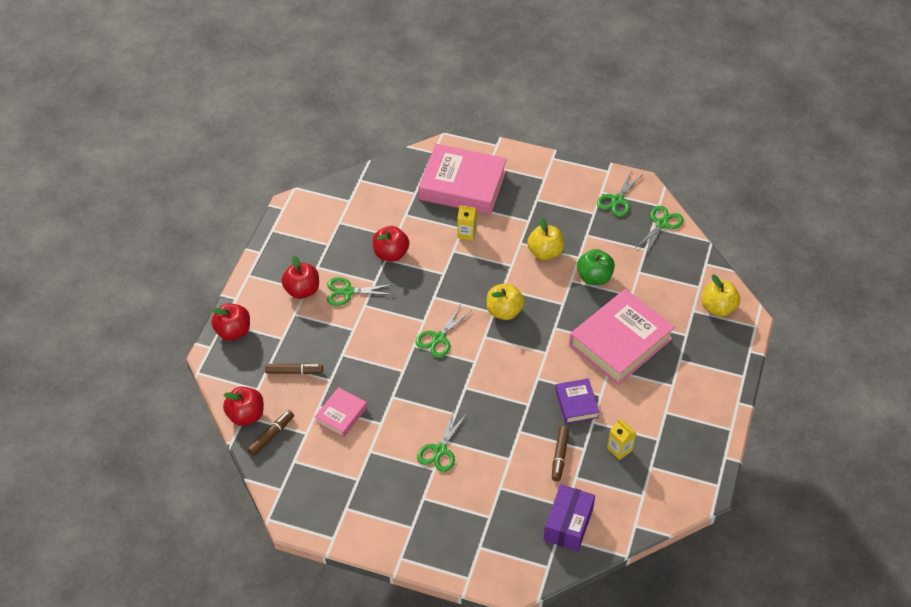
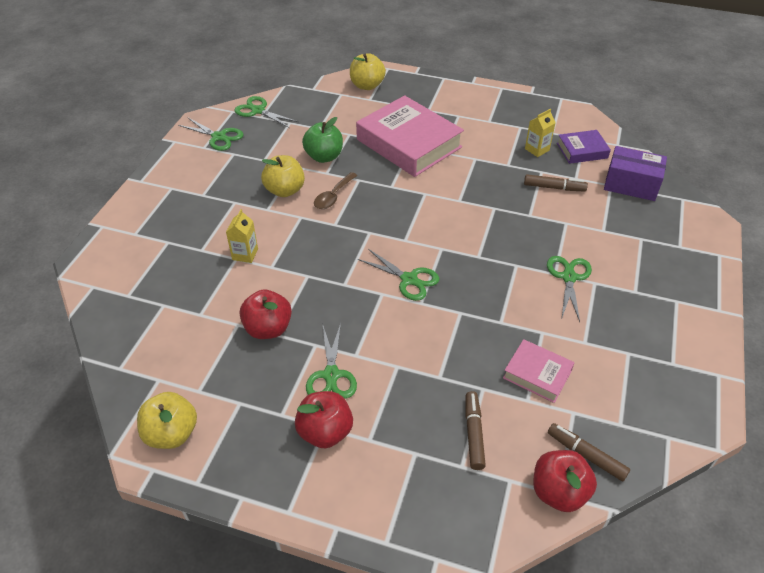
camera: 90 degrees left, 5 degrees down
red apple [211,303,250,341] -> none
green scissors [417,409,466,472] -> green scissors turned 105 degrees counterclockwise [547,256,592,322]
pink book [419,144,507,215] -> none
yellow apple [487,283,524,320] -> yellow apple moved to [137,392,197,449]
purple book [555,378,600,424] -> purple book moved to [557,130,611,164]
none -> brown spoon [314,172,358,209]

